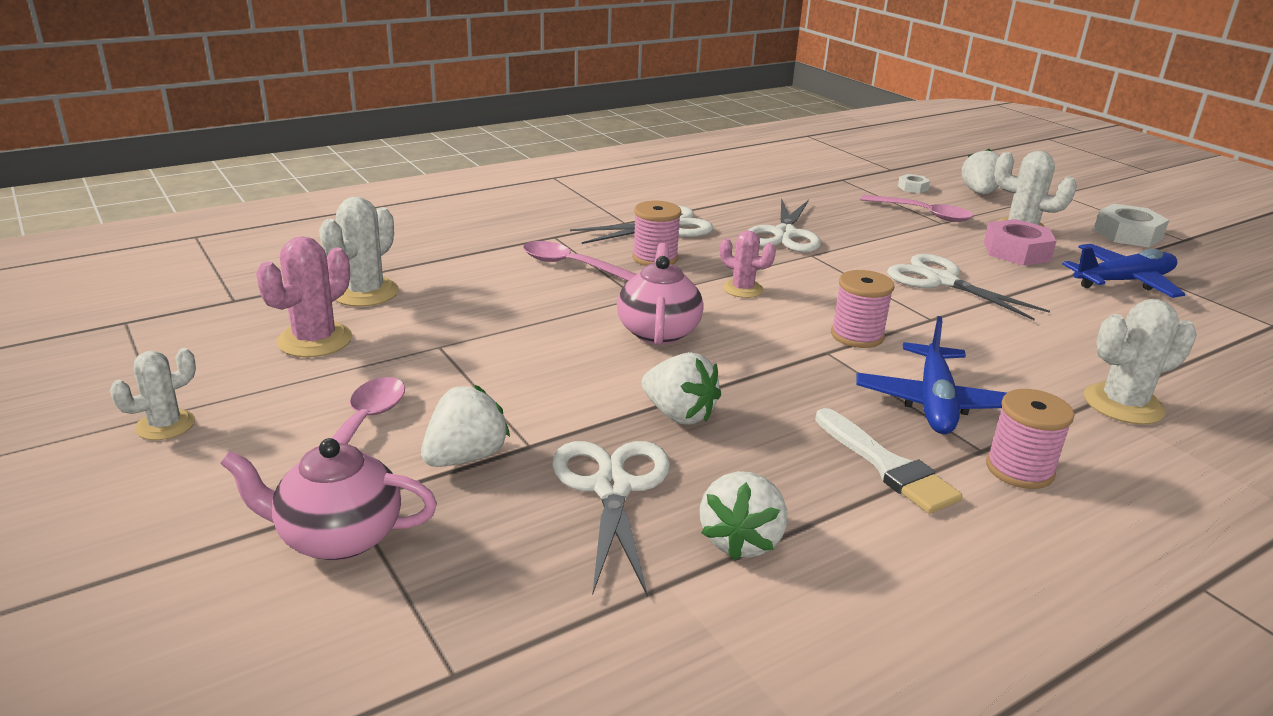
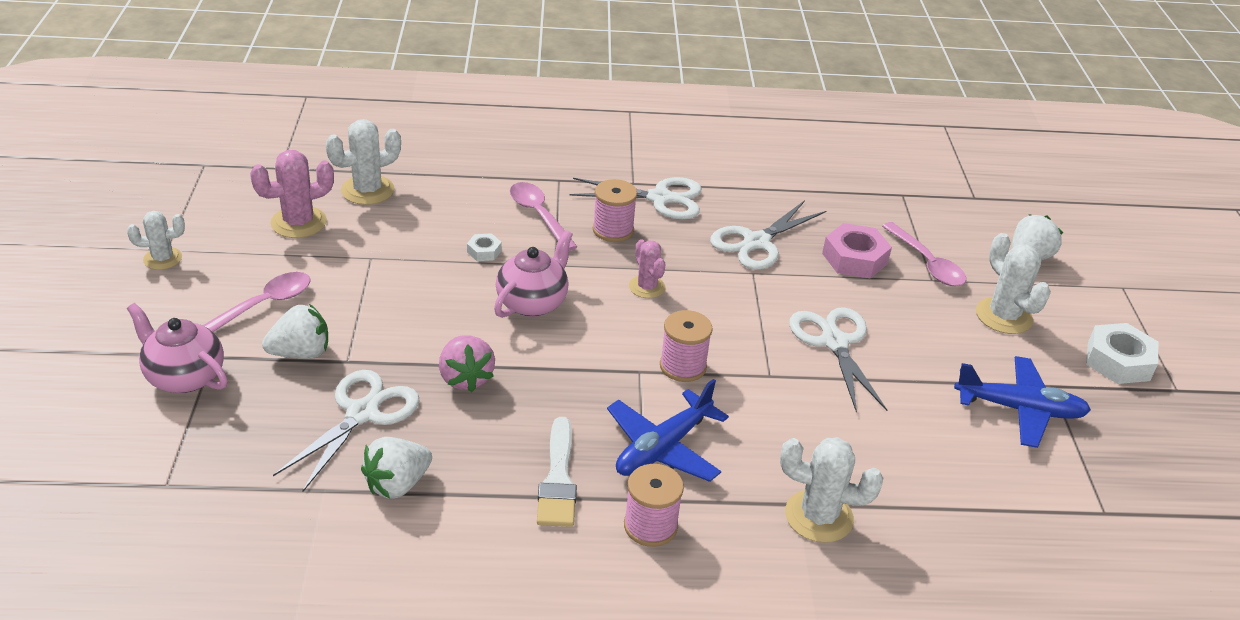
camera: 30 degrees right, 10 degrees up
white strawberry [641,352,721,425] -> pink strawberry [439,335,495,392]
white nut [898,174,930,193] -> white nut moved to [467,233,502,261]
pink nut [984,219,1057,266] -> pink nut moved to [822,223,892,279]

